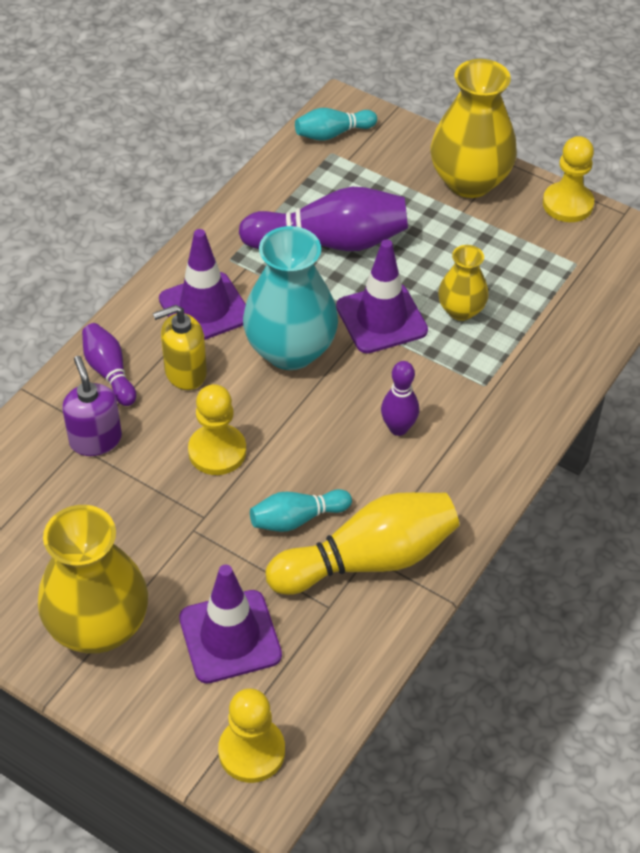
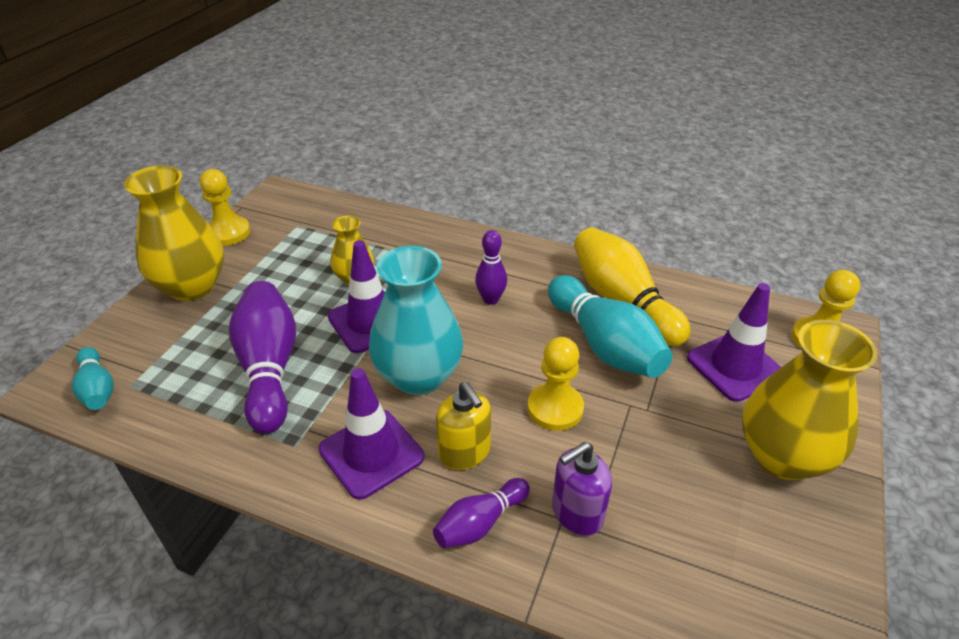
camera: 100 degrees left, 10 degrees down
turquoise bowling pin [250,489,352,532] -> turquoise bowling pin [548,275,672,378], size x1.85

